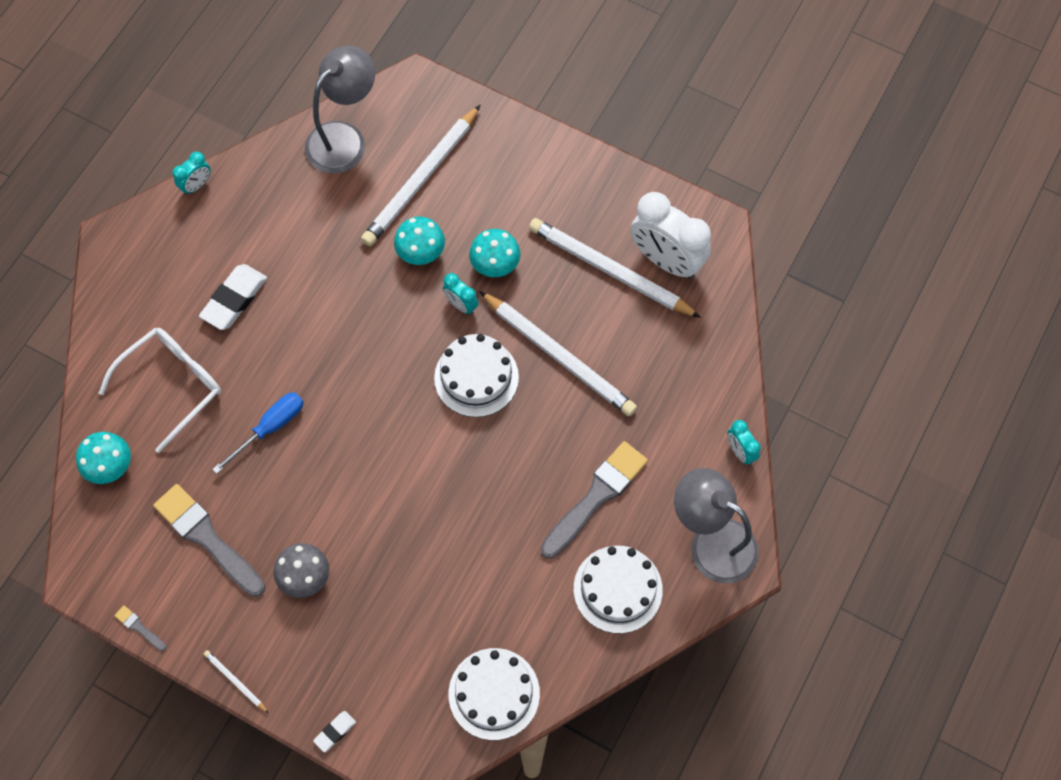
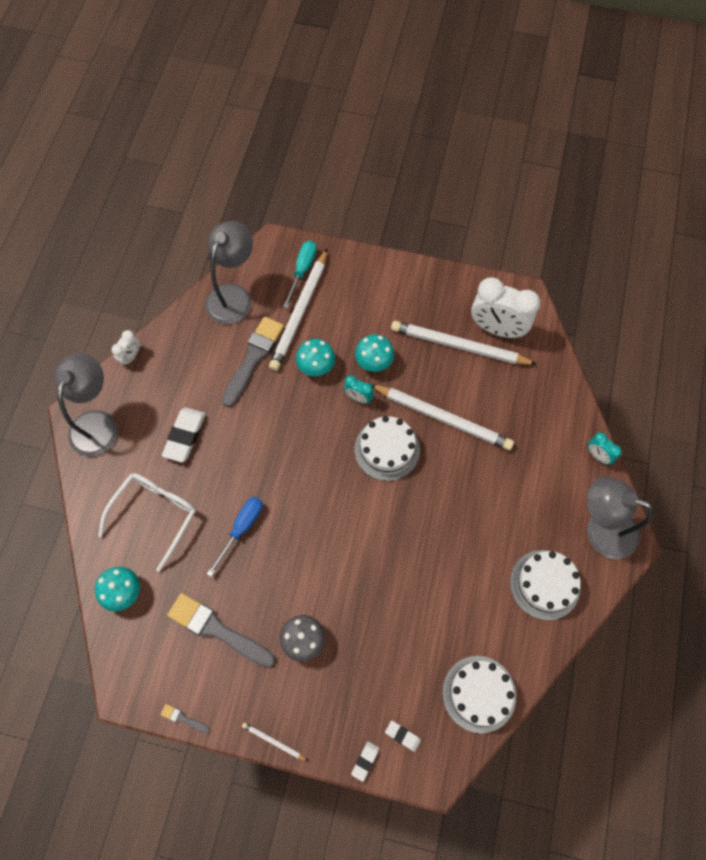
camera: 15 degrees left, 0 degrees up
turquoise clock [172,152,211,195] -> white clock [112,330,140,366]
grey brush [541,441,648,559] -> grey brush moved to [221,317,284,407]
none -> grey lamp [54,353,118,456]
none -> turquoise screwdriver [283,241,317,308]
none -> white eraser [385,721,421,752]

